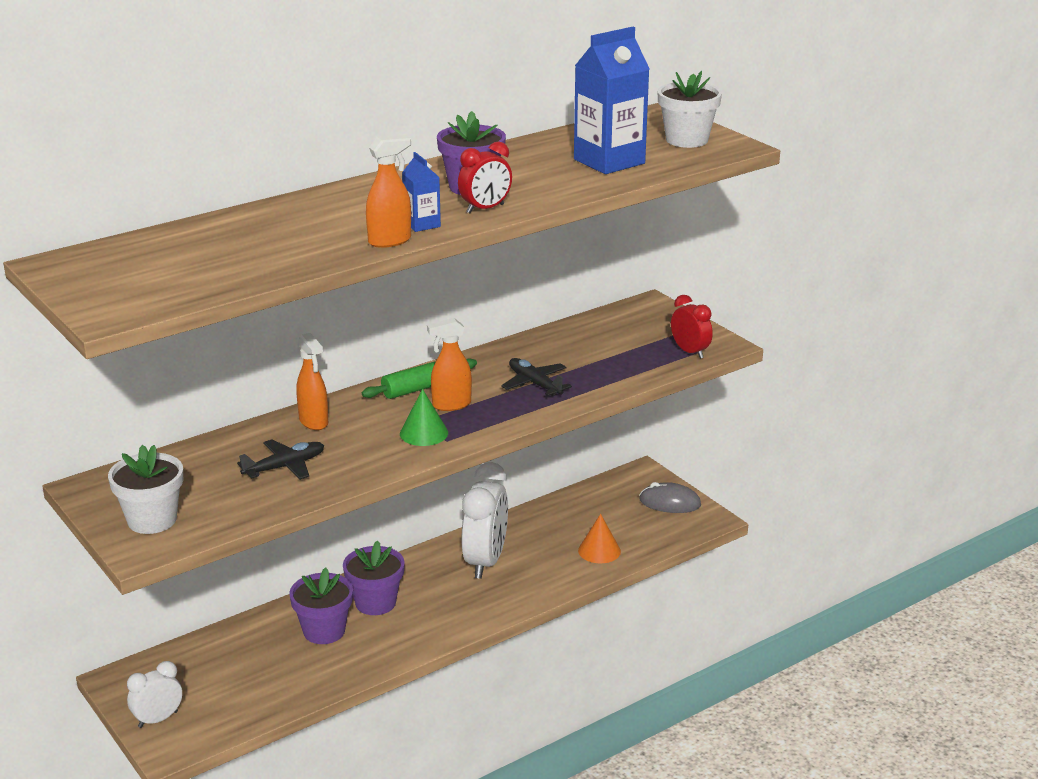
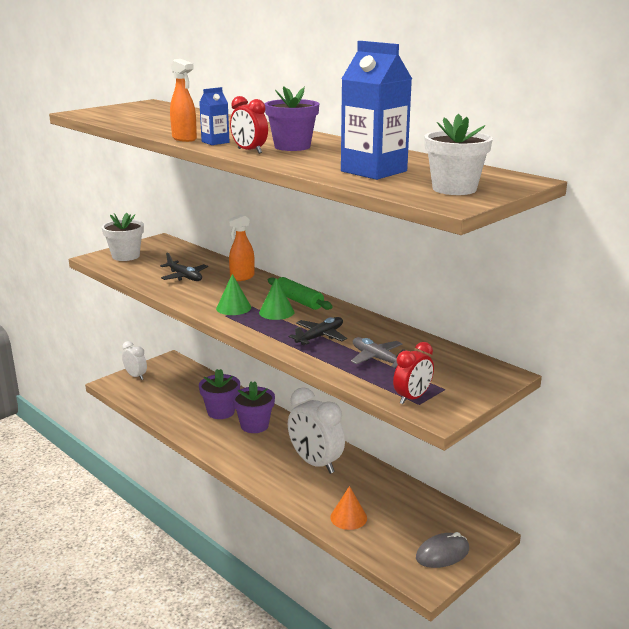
camera: 80 degrees right, 5 degrees down
orange spray bottle [427,318,472,411] -> green cone [259,278,294,320]
white clock [461,462,508,579] -> white clock turned 45 degrees clockwise [288,387,345,474]
grey mouse [639,482,701,513] -> grey mouse turned 60 degrees clockwise [416,532,469,568]
none -> grey plane [351,337,406,368]

